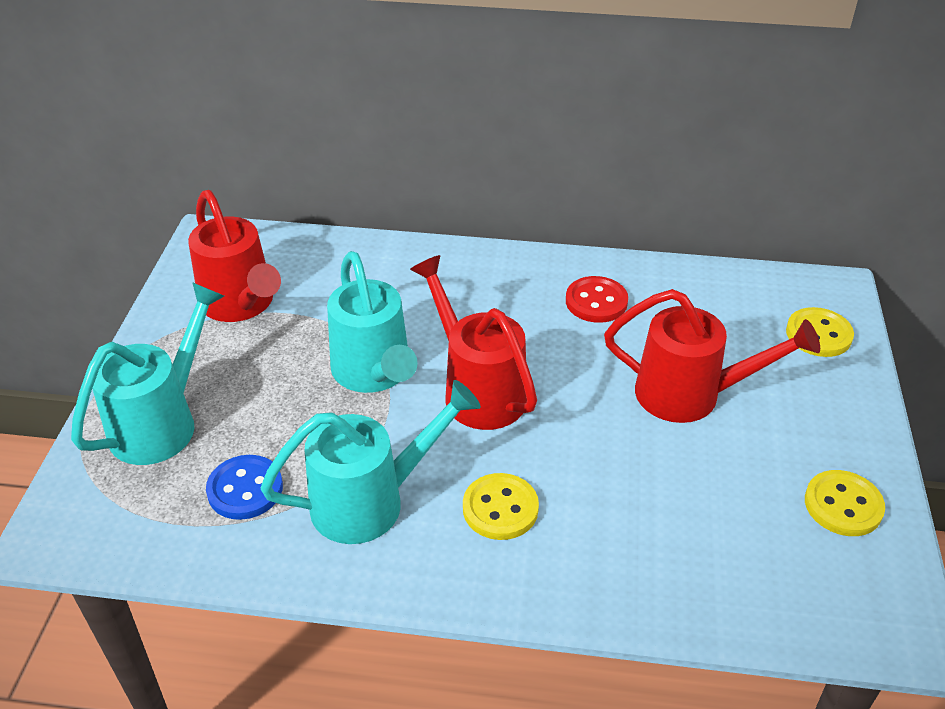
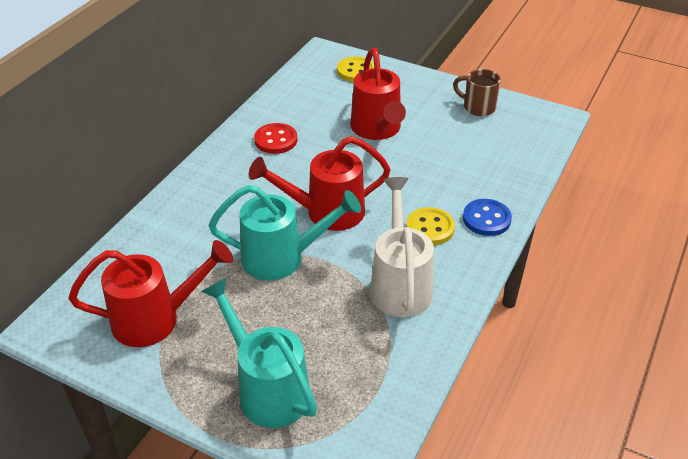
camera: 70 degrees left, 0 degrees up
blue button [206,455,283,520] -> blue button moved to [463,199,512,236]
turquoise watering can [260,380,481,544] -> white watering can [370,177,434,317]
red watering can [604,289,820,423] -> red watering can turned 135 degrees clockwise [350,48,406,140]
yellow button [805,470,885,536] -> brown mug [453,69,501,116]

